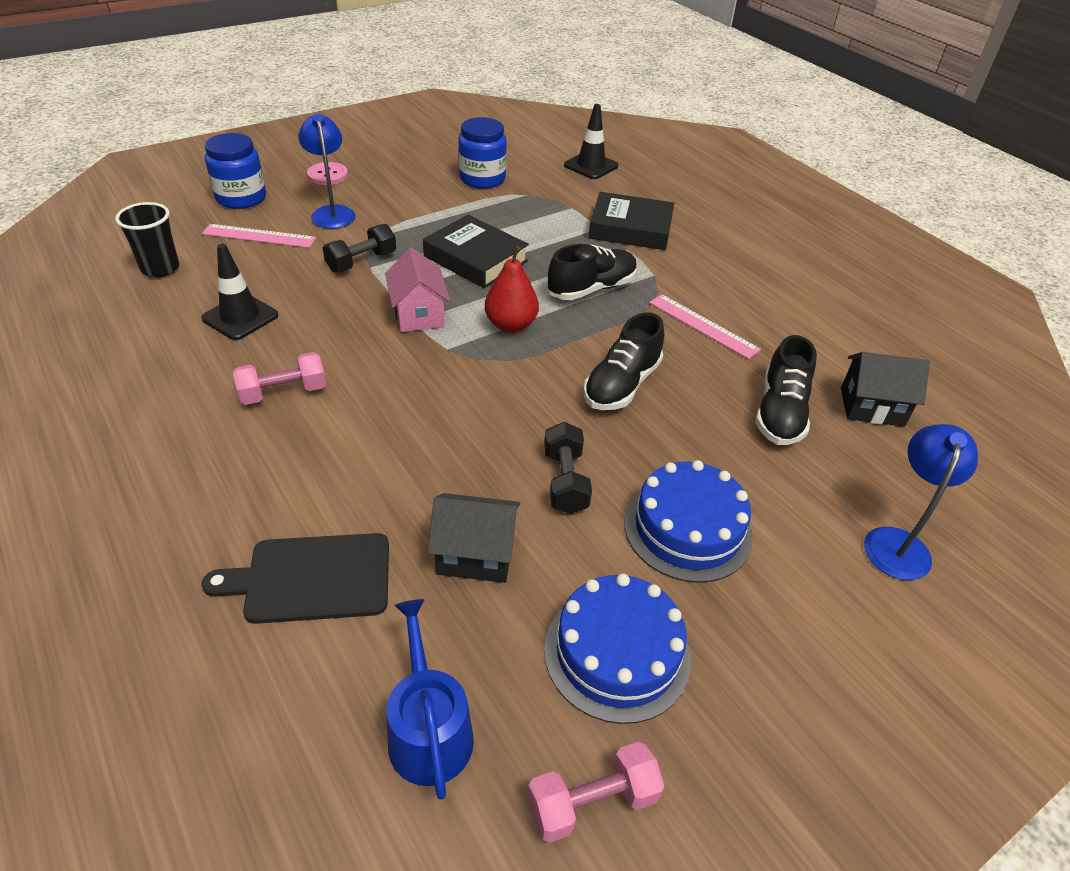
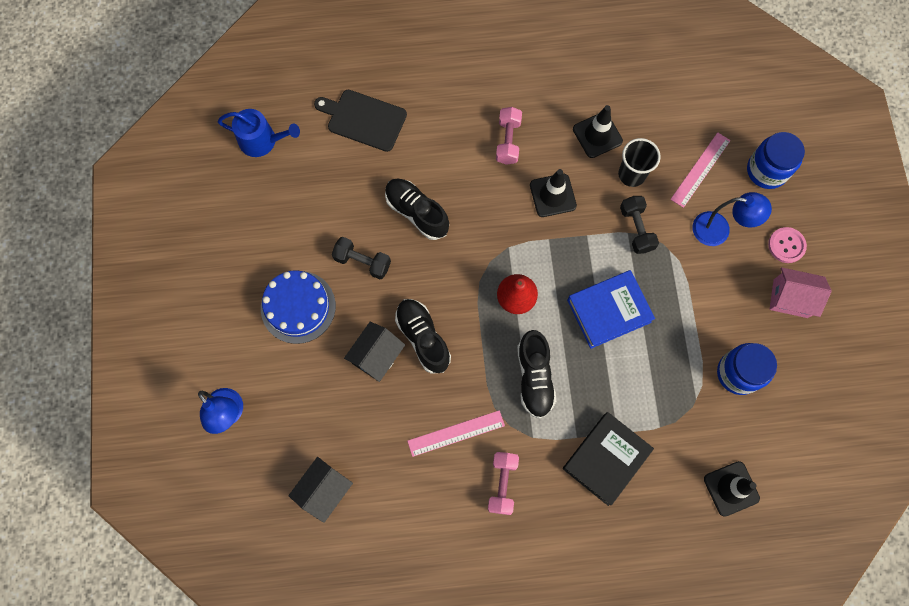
camera: 120 degrees right, 30 degrees up
black cup [115,202,179,277] -> black cup moved to [618,138,661,187]
black cutting board [202,533,389,624] -> black cutting board turned 90 degrees counterclockwise [314,90,407,152]
pink house [385,248,450,332] -> pink house moved to [770,267,832,318]
black book [423,215,529,288] -> blue book [567,270,655,349]
black house [428,493,520,583] -> black house moved to [344,322,405,382]
pink dumbbell [528,742,665,843] -> pink dumbbell moved to [488,452,519,515]
blue cake [544,574,691,724] -> none
black shoe [755,335,817,445] -> black shoe moved to [385,179,449,240]
none -> black traffic cone [530,169,577,217]

